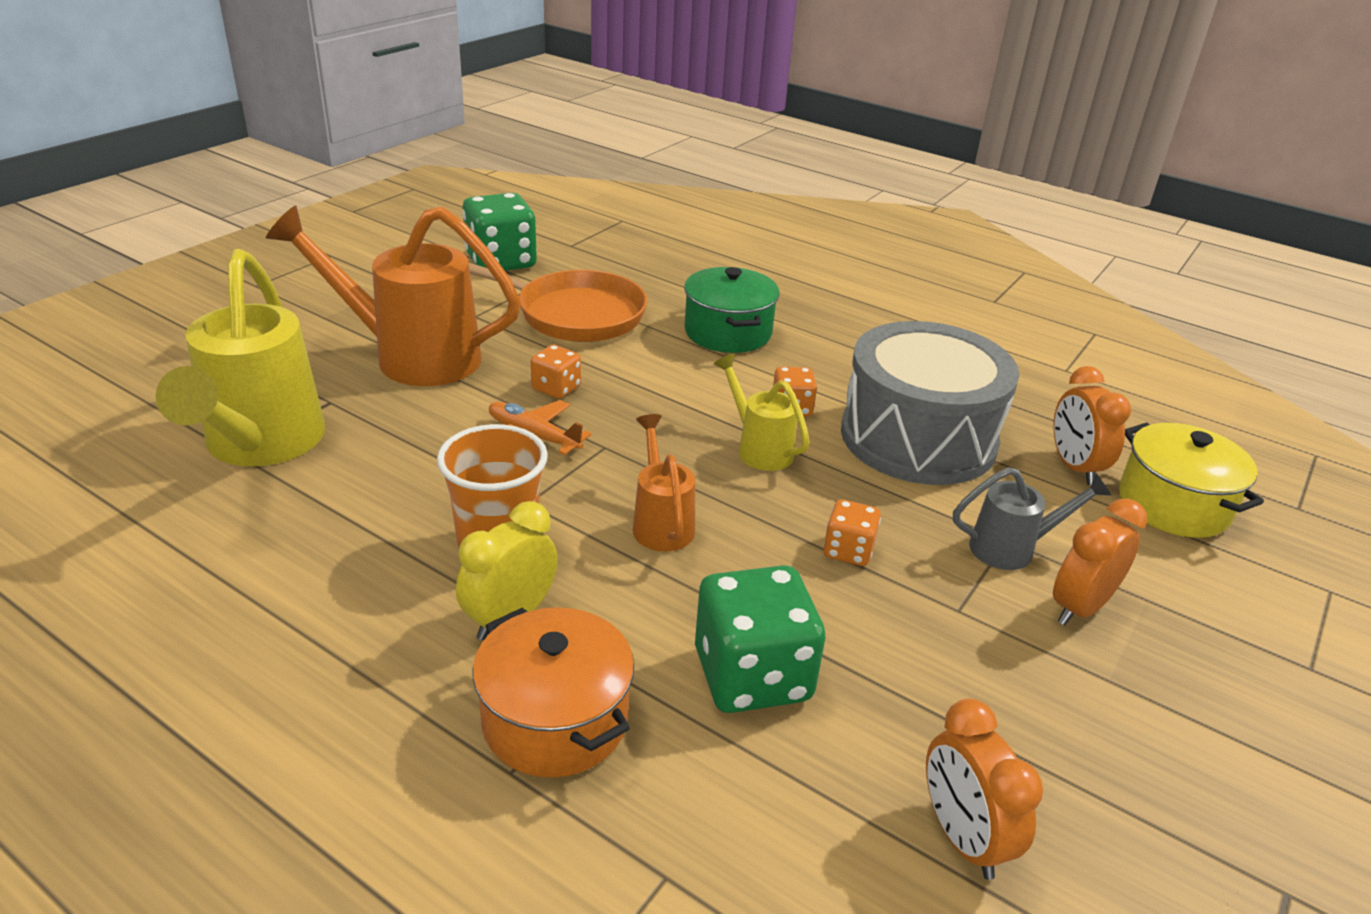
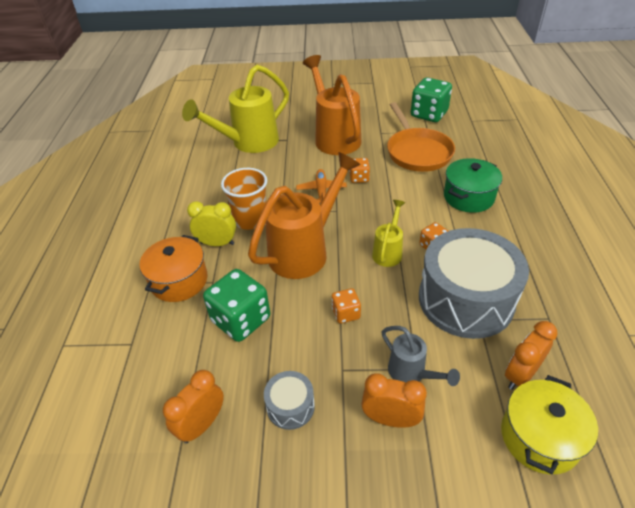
camera: 60 degrees right, 10 degrees up
orange watering can [633,414,695,552] -> orange watering can [248,152,360,279], size x1.98
none -> grey drum [264,371,315,430]

